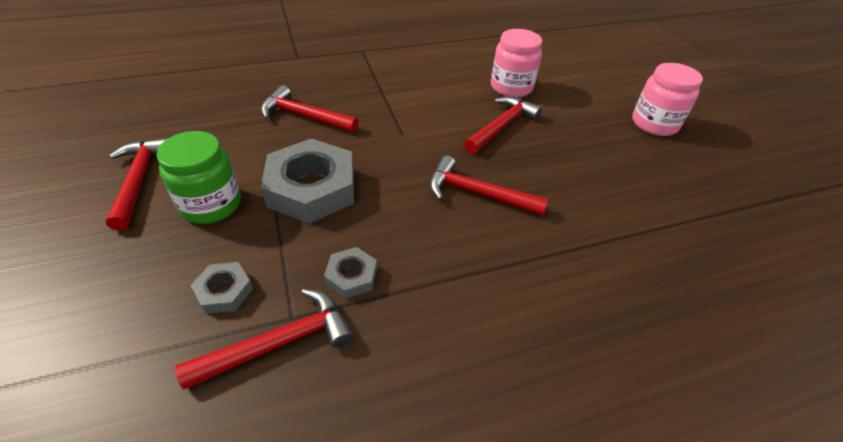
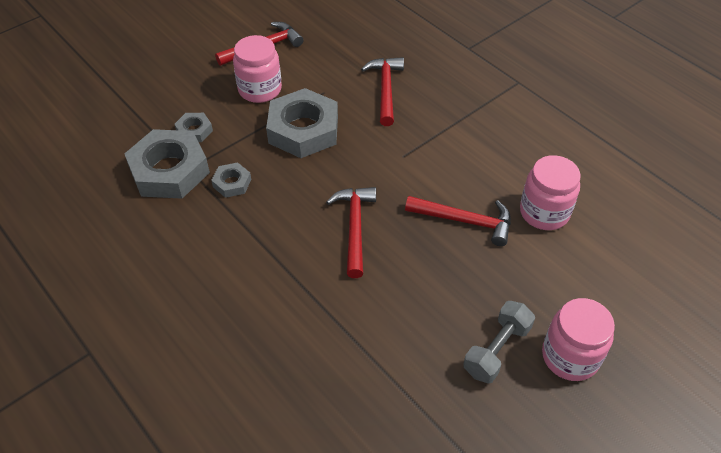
camera: 70 degrees right, 5 degrees up
green jar [156,131,241,224] -> pink jar [233,35,282,103]
red hammer [175,289,353,389] -> grey nut [124,129,210,199]
none -> grey dumbbell [463,301,535,384]

